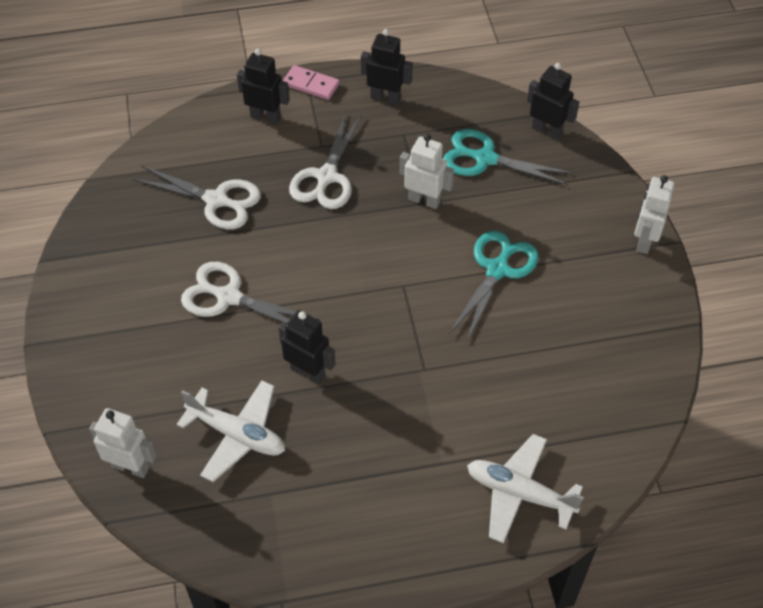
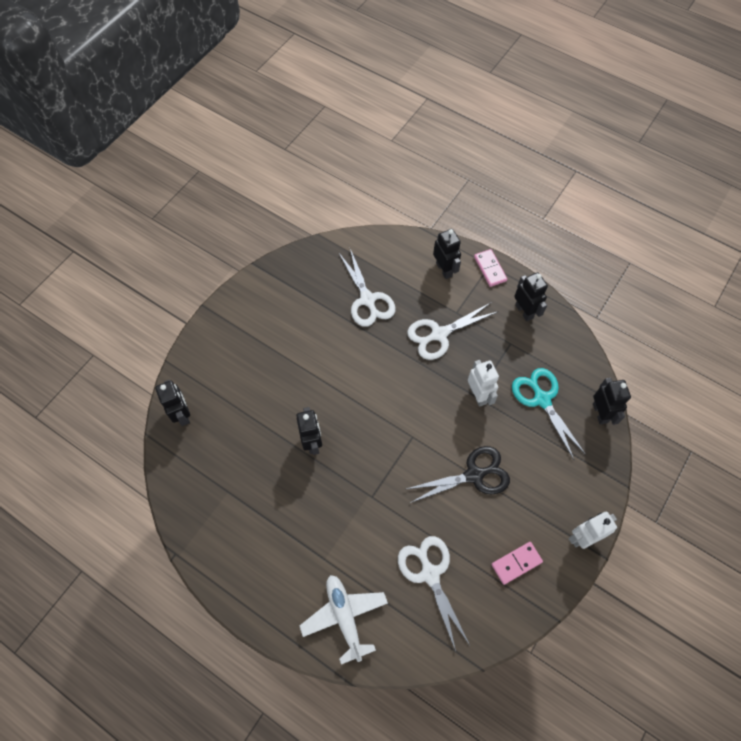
camera: 45 degrees right, 10 degrees up
white robot [89,408,157,478] -> black robot [155,380,190,426]
white plane [176,380,285,482] -> none
white scissors [181,262,320,323] -> white scissors moved to [398,536,470,651]
turquoise scissors [449,231,538,341] -> black scissors [406,446,510,503]
none -> pink domino [491,542,543,585]

